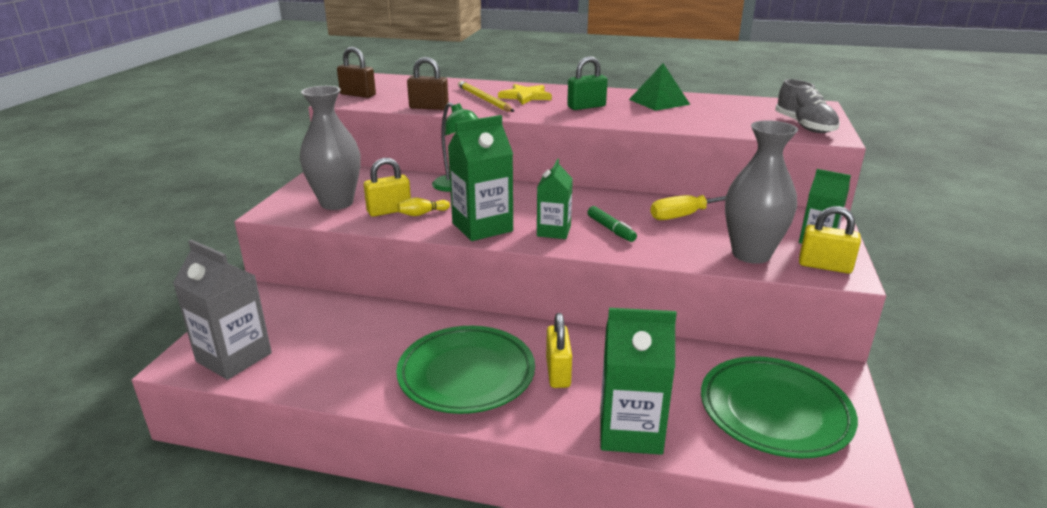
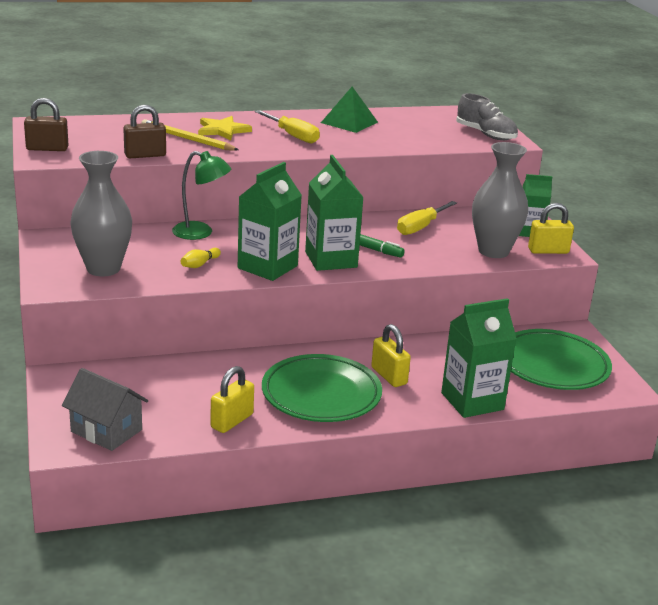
camera: 30 degrees left, 0 degrees up
grey carton [173,240,272,380] -> grey house [62,368,148,451]
yellow padlock [364,158,411,217] -> yellow padlock moved to [210,366,254,433]
green carton [537,159,573,239] -> green carton [305,155,364,271], size x1.57
green padlock [567,56,608,110] -> yellow screwdriver [255,110,320,143]

